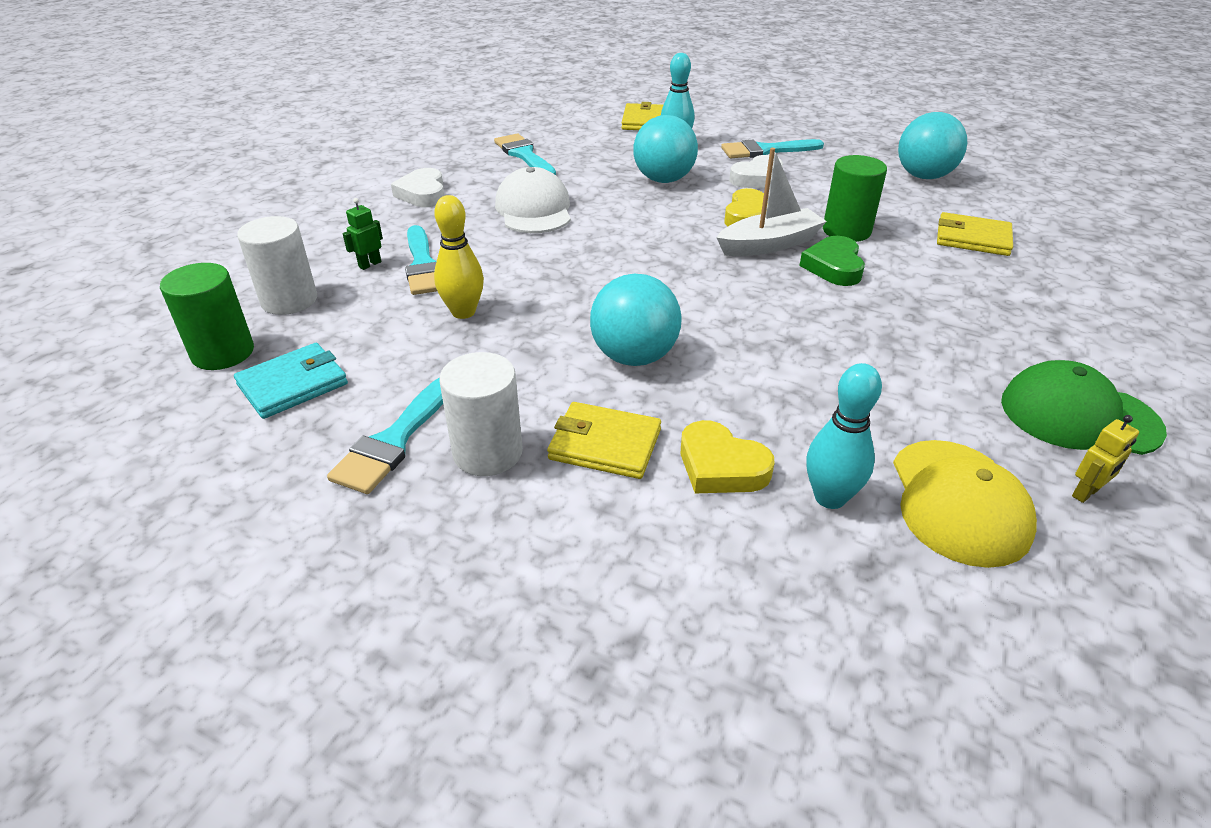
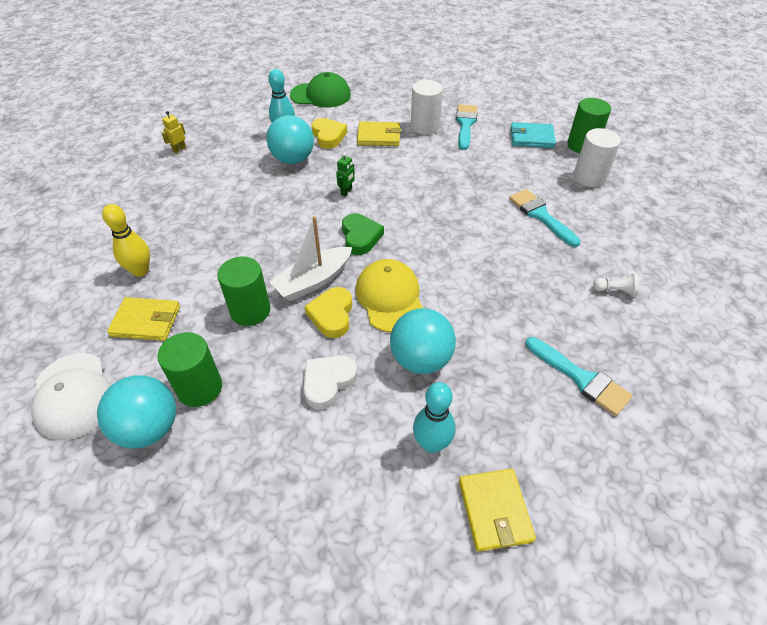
camera: 165 degrees right, 10 degrees up
turquoise wallet [234,343,348,419] -> turquoise wallet turned 60 degrees clockwise [511,122,556,148]
green robot [343,198,383,270] -> green robot moved to [336,153,355,196]
white heart [391,168,444,207] -> white pawn [593,274,639,297]
yellow bowling pin [434,195,484,319] -> yellow bowling pin moved to [102,204,150,277]
white cap [495,167,571,233] -> white cap moved to [31,353,111,440]
turquoise ball [590,274,682,366] -> turquoise ball moved to [266,115,314,164]
yellow heart [681,420,775,493] -> yellow heart turned 45 degrees clockwise [311,118,347,149]
turquoise brush [721,139,824,158] -> none
green heart [799,236,865,286] -> green heart moved to [342,213,384,255]
yellow cap [893,440,1037,568] -> yellow cap moved to [355,259,423,332]
green cap [1001,360,1167,455] -> green cap moved to [290,72,351,108]
none -> green cylinder [157,332,222,407]

